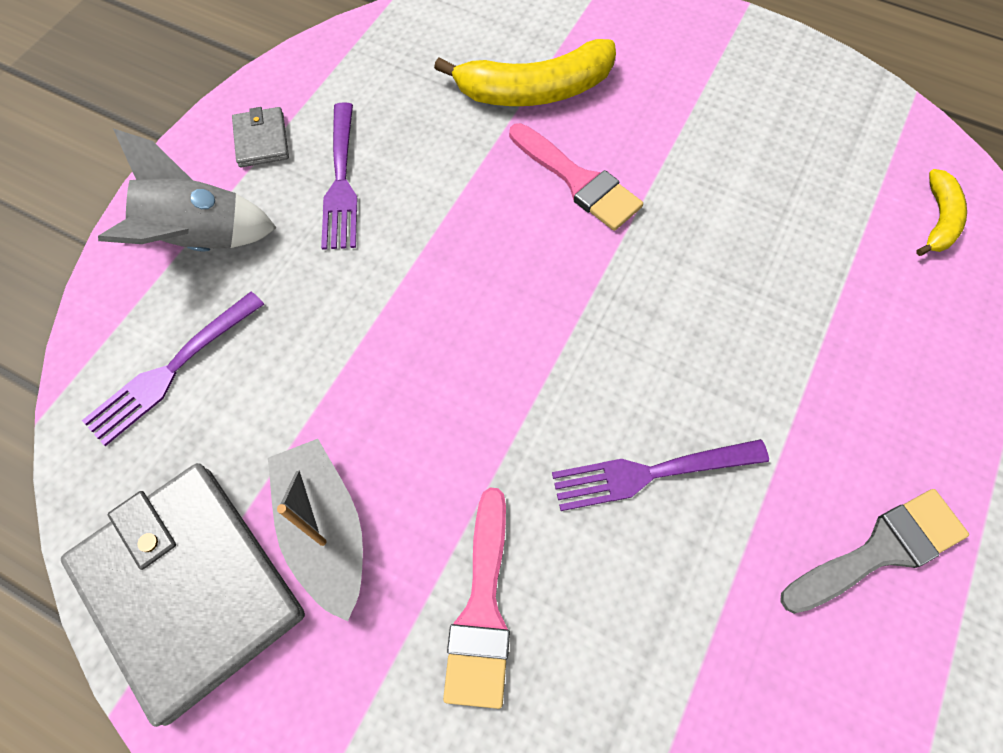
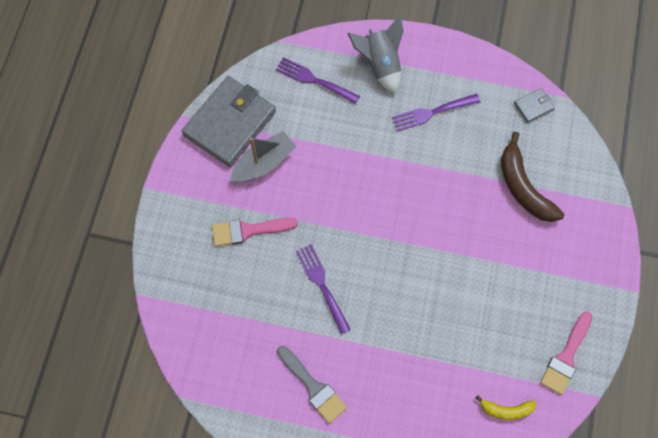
camera: 75 degrees right, 5 degrees up
grey wallet [232,107,289,167] -> grey wallet moved to [514,88,555,123]
yellow banana [434,39,616,106] -> brown banana [501,132,564,222]
pink brush [509,123,643,231] -> pink brush moved to [540,311,592,395]

